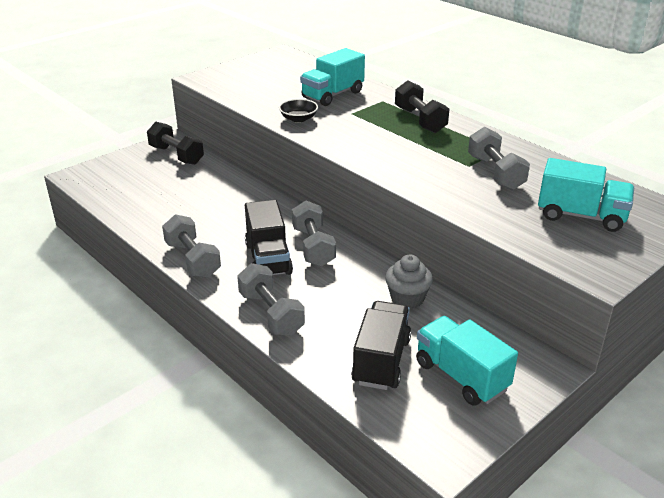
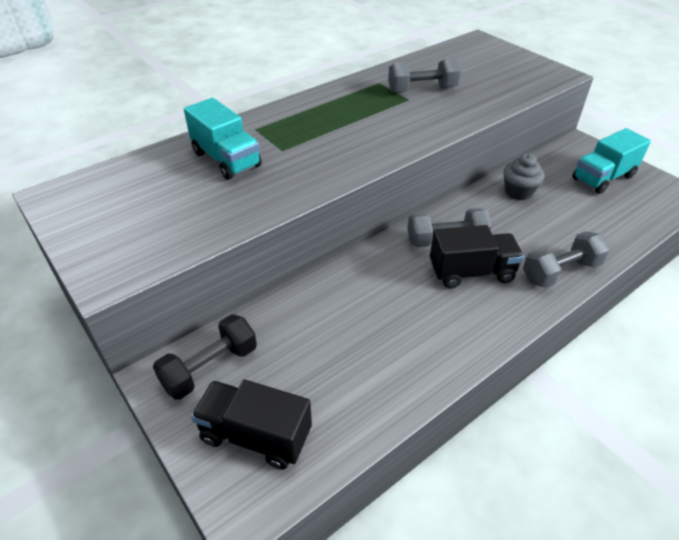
camera: 85 degrees left, 10 degrees up
grey dumbbell [162,214,221,278] -> none
black bowl [279,99,318,122] -> none
black truck [351,301,411,390] -> black truck moved to [191,380,312,469]
black dumbbell [395,80,449,133] -> none
turquoise truck [538,158,634,232] -> none

